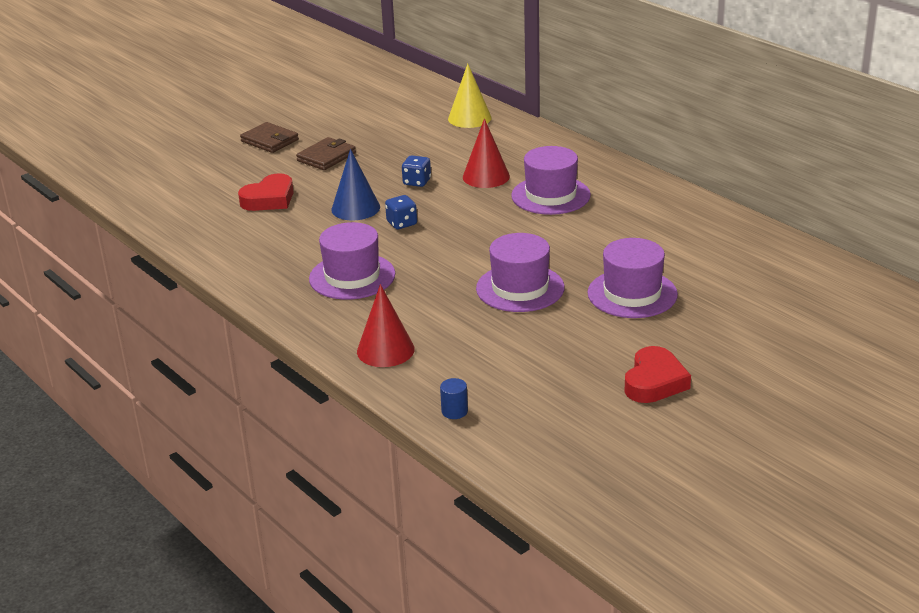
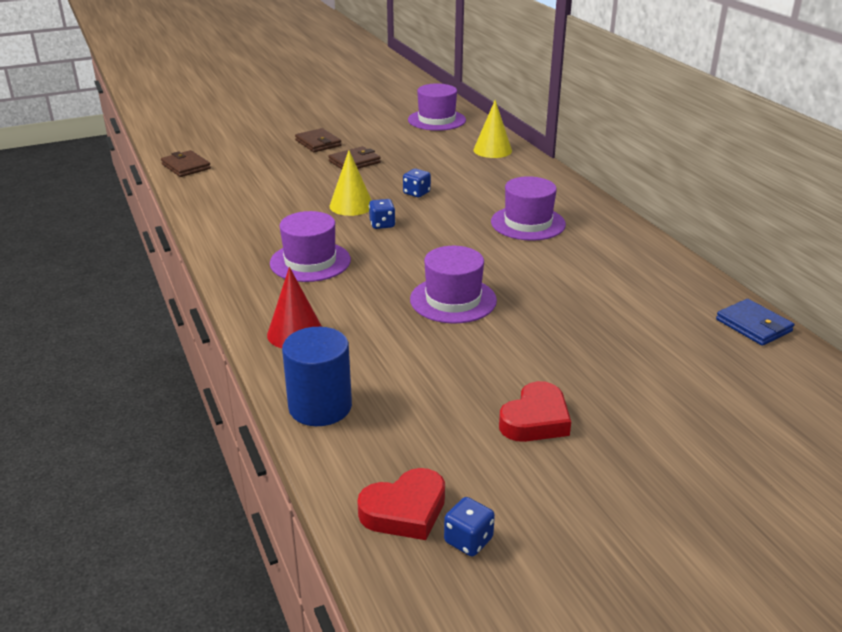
camera: 15 degrees right, 0 degrees up
red heart [238,173,294,211] -> red heart moved to [357,468,445,540]
blue cone [331,149,380,220] -> yellow cone [330,150,372,216]
blue cylinder [440,378,468,419] -> blue cylinder [282,327,352,426], size x2.32
red cone [463,118,510,188] -> none
purple hat [587,238,678,318] -> purple hat moved to [408,83,466,131]
none -> brown wallet [161,150,211,177]
none -> blue dice [444,497,495,557]
none -> blue wallet [716,299,794,346]

